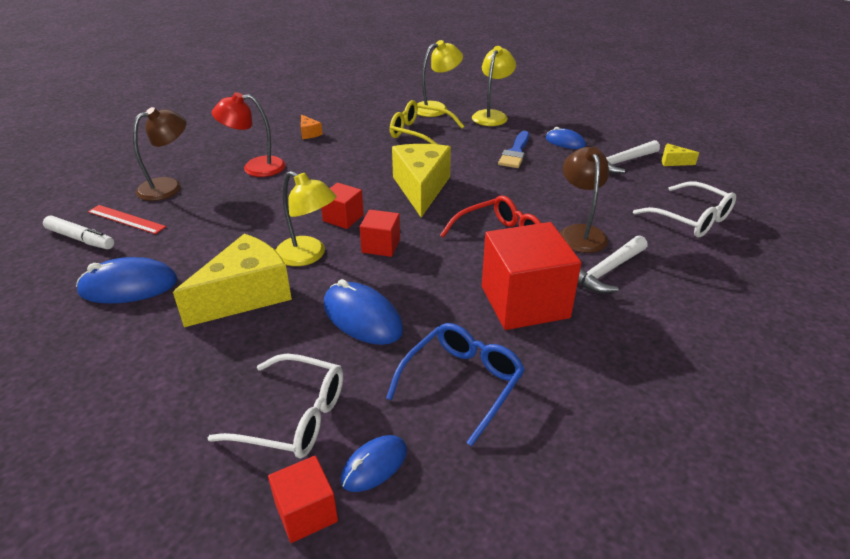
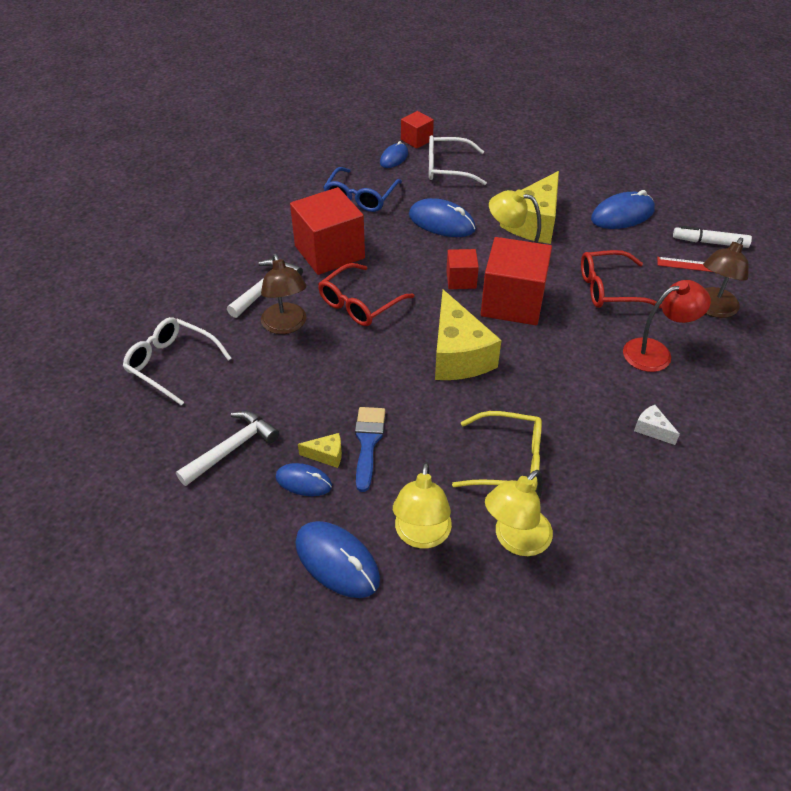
camera: 165 degrees right, 10 degrees up
orange cheese [301,114,323,139] -> white cheese [634,405,680,445]
red cube [321,183,364,229] -> red cube [481,237,552,325], size x1.96
yellow cheese [662,143,699,166] -> yellow cheese moved to [298,433,342,468]
none -> blue mouse [295,521,380,598]
none -> red glasses [581,250,662,308]

